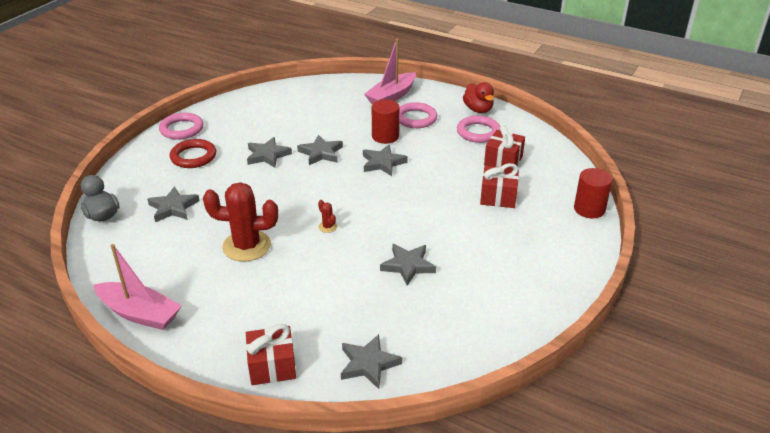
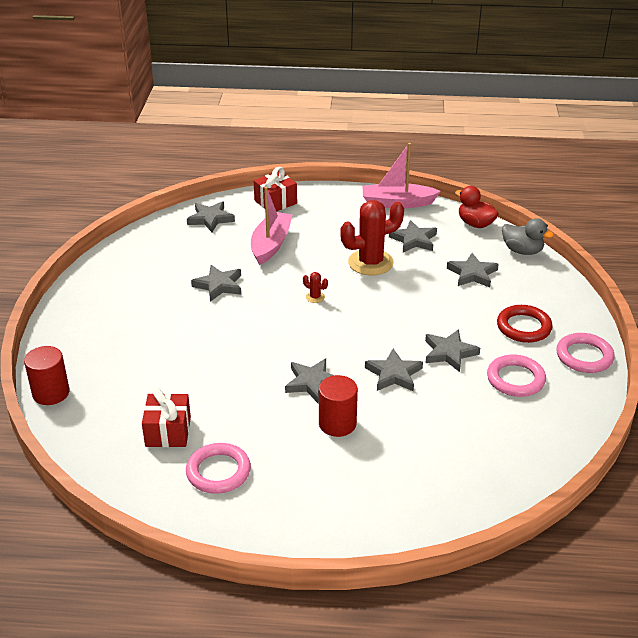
camera: 155 degrees right, 0 degrees up
pink boat [364,39,416,104] -> pink boat moved to [251,187,293,265]
pink ring [399,102,437,128] -> pink ring moved to [487,355,546,397]
red duck [463,82,494,113] -> red duck moved to [455,186,499,228]
red gift [480,163,519,208] -> none
none -> grey star [389,220,437,252]

